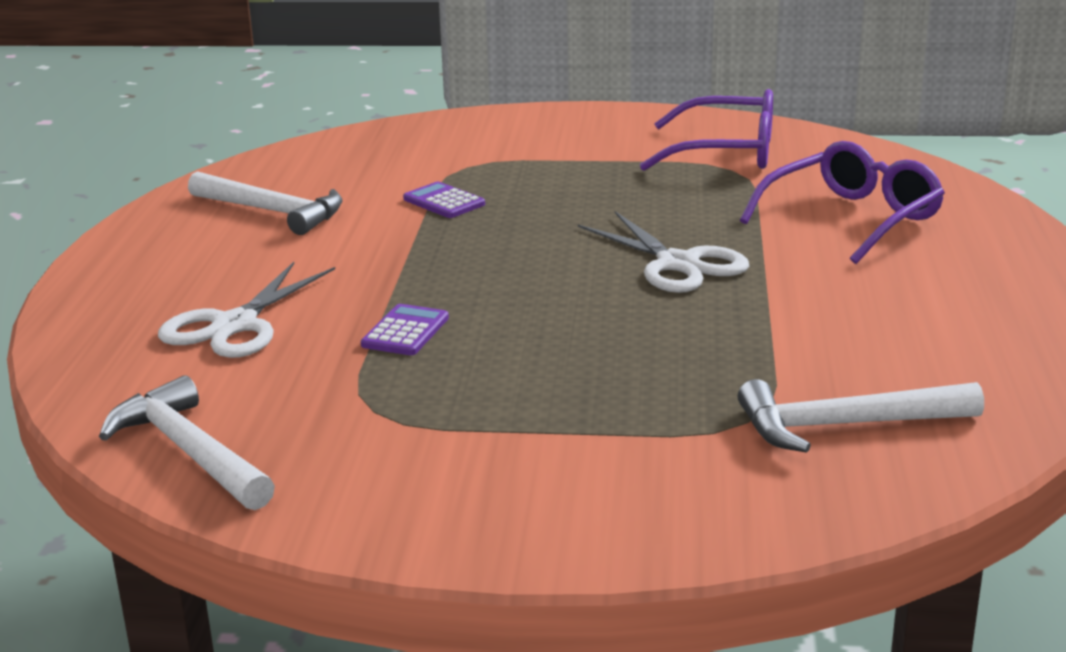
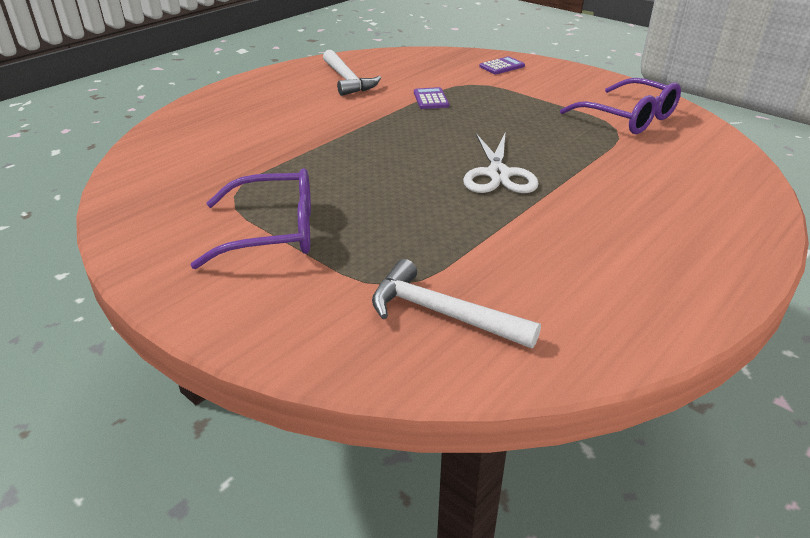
camera: 35 degrees right, 10 degrees up
white hammer [99,375,275,510] -> none
white scissors [158,262,335,358] -> none
purple calculator [361,304,449,355] -> purple calculator moved to [479,56,525,74]
purple glasses [740,141,945,264] -> purple glasses moved to [191,168,311,269]

